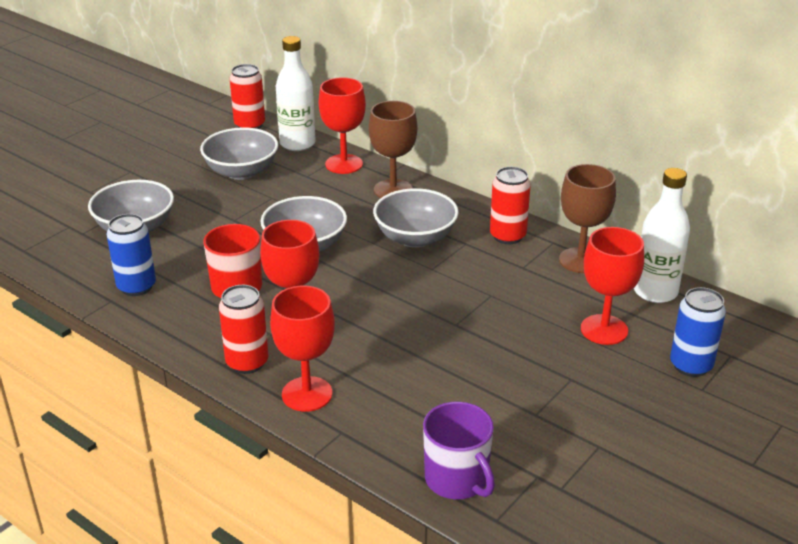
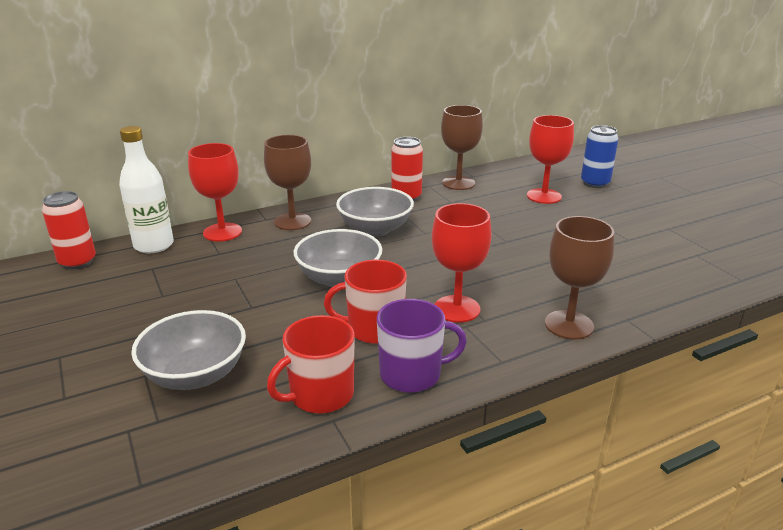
camera: 65 degrees left, 5 degrees down
blue can [107,214,156,296] -> red mug [267,315,355,414]
grey bowl [200,127,278,180] -> none
red can [219,285,269,374] -> none
red goblet [270,286,335,412] -> brown goblet [545,216,614,340]
purple mug [423,402,495,499] -> purple mug moved to [377,299,467,393]
white bottle [634,168,690,303] -> none

